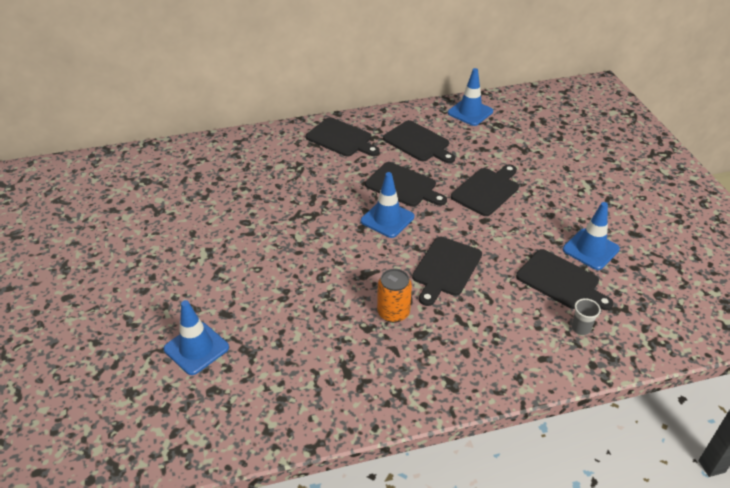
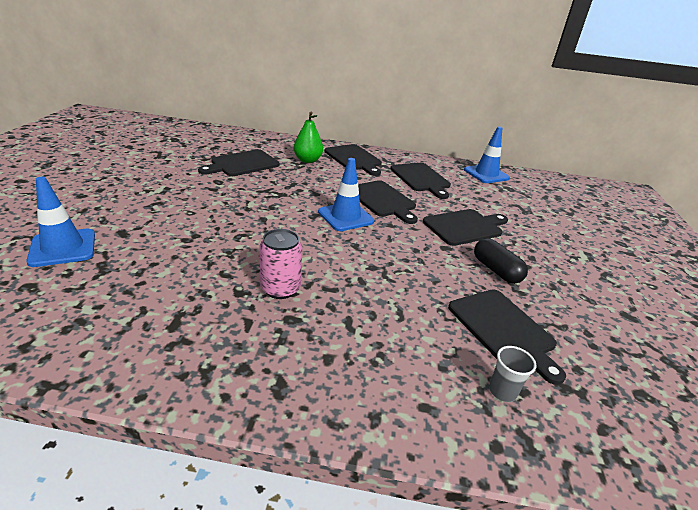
camera: 20 degrees right, 10 degrees down
orange can [377,268,412,323] -> pink can [259,229,302,299]
black cutting board [412,237,482,306] -> black cutting board moved to [198,149,280,176]
blue traffic cone [563,202,620,270] -> none
none -> green pear [293,112,323,163]
none -> black capsule [474,238,528,284]

